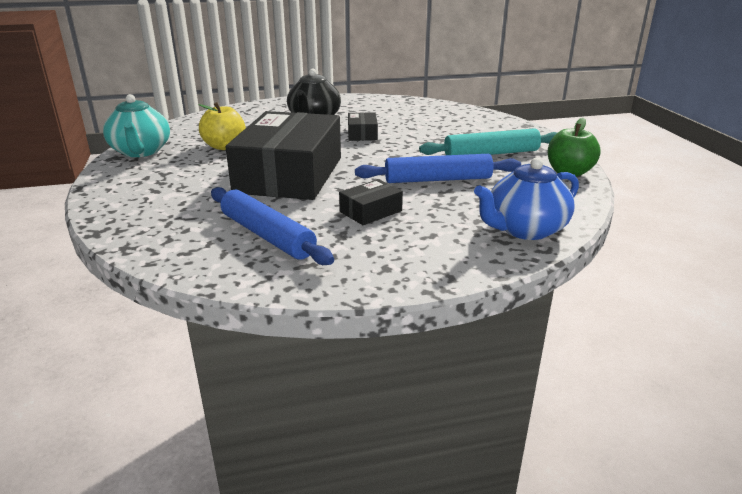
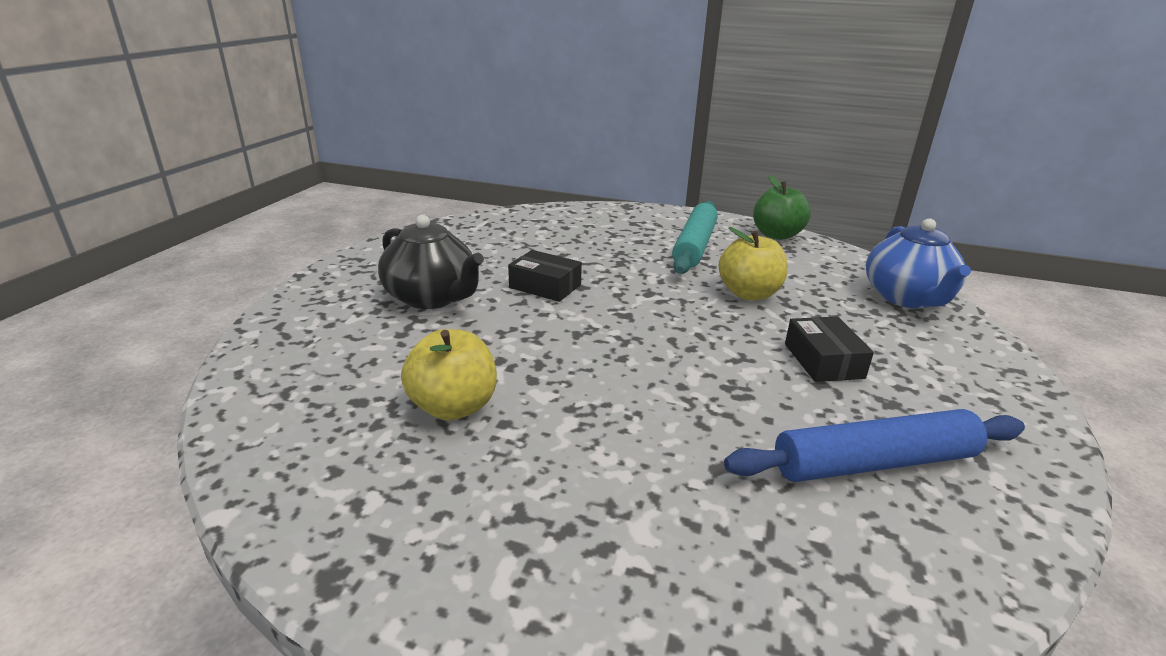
camera: 60 degrees left, 0 degrees up
turquoise teapot [103,94,170,157] -> none
black box [226,111,341,200] -> none
blue rolling pin [355,154,521,183] -> yellow apple [719,227,788,300]

